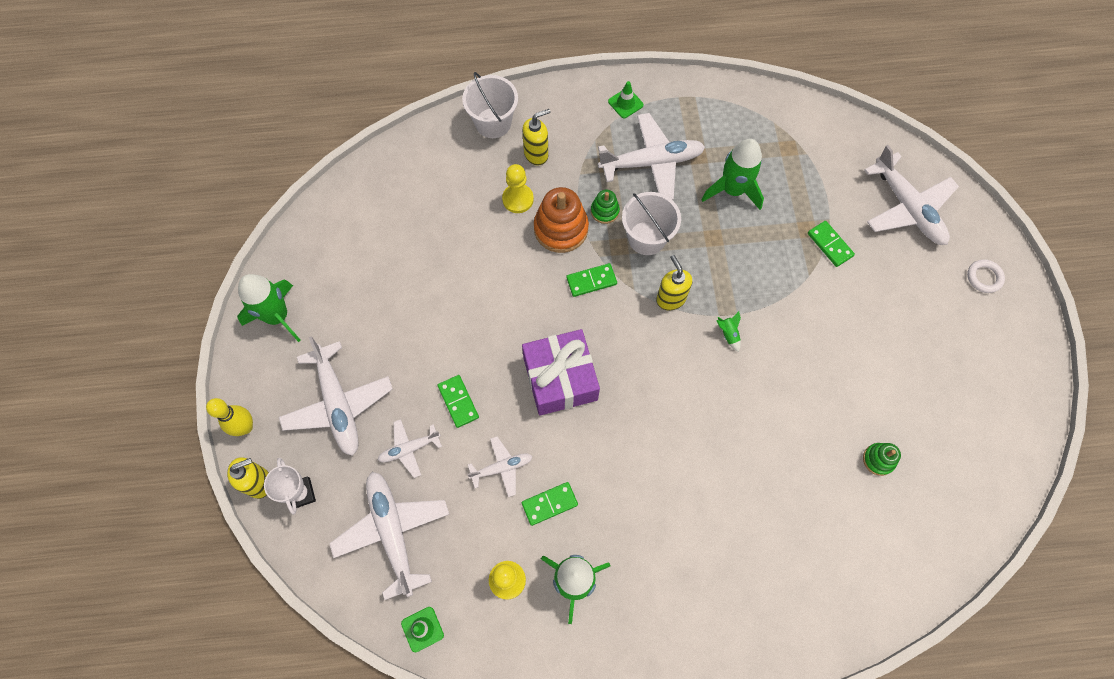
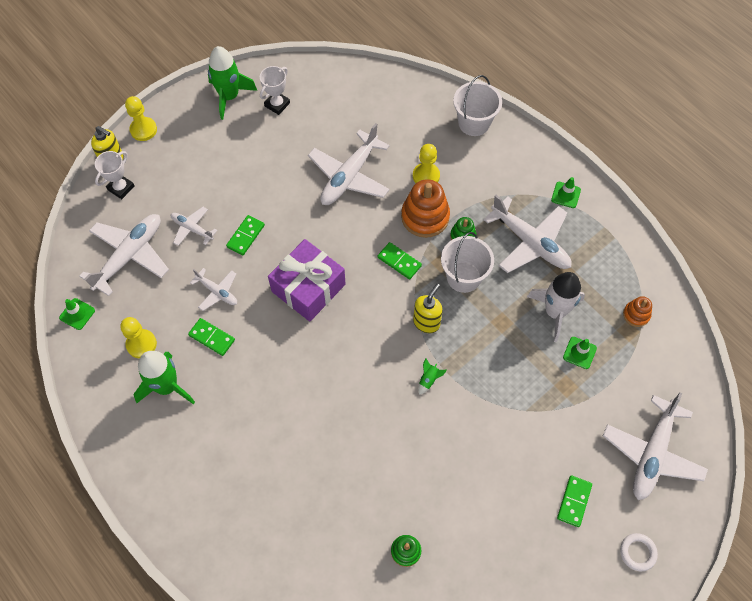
camera: 55 degrees right, 5 degrees down
yellow bowling pin [206,398,253,436] -> yellow pawn [125,96,157,141]
white plane [279,336,393,456] -> white plane moved to [308,123,390,205]
yellow soap dispenser [522,109,551,165] -> none
green rocket [701,139,764,210] -> white rocket [527,272,585,342]
green domino [808,221,855,267] -> green domino moved to [557,475,592,527]
none -> white trophy [260,66,290,115]
none -> green traffic cone [563,337,597,369]
none -> orange stacking toy [623,296,652,327]

